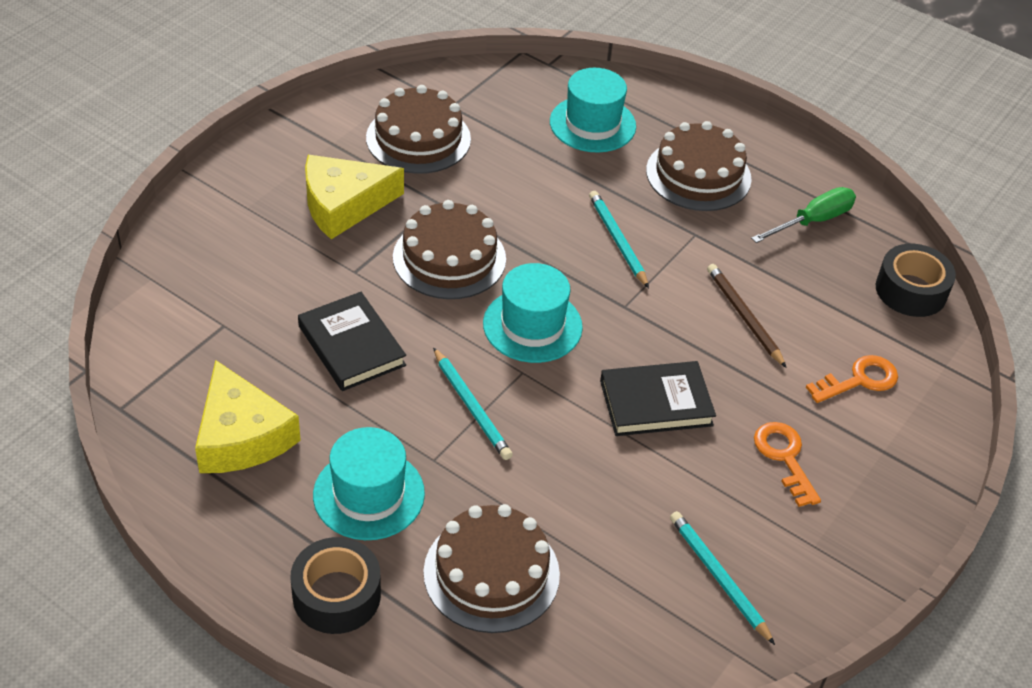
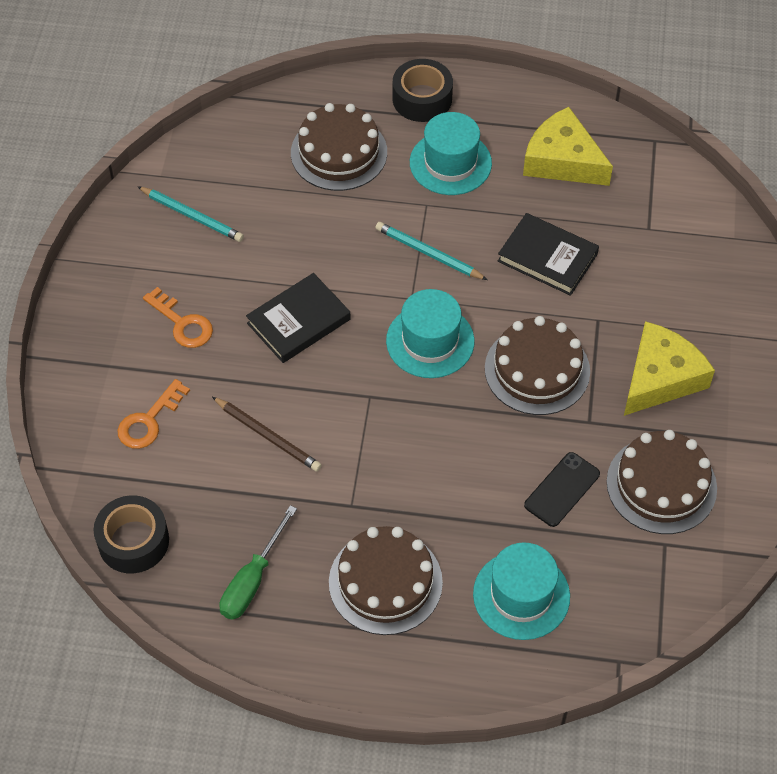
camera: 155 degrees right, 10 degrees up
turquoise pencil [589,191,649,288] -> none
none -> black phone [524,452,600,527]

